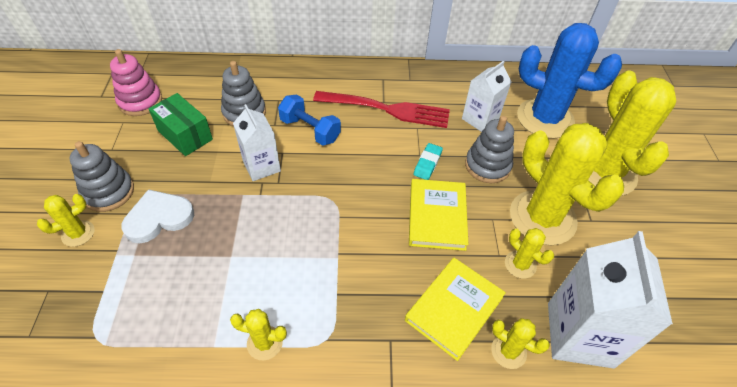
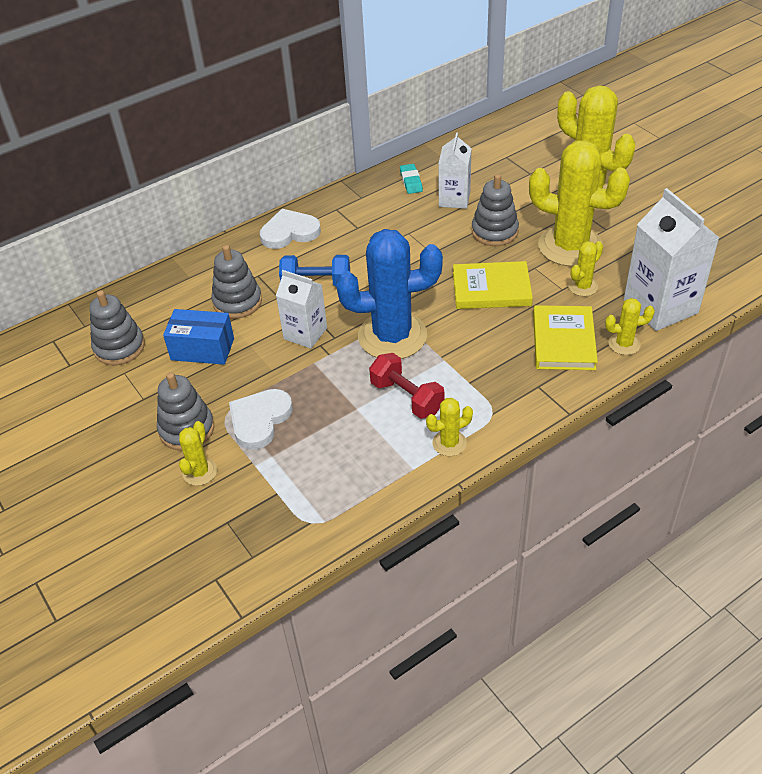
camera: 30 degrees left, 5 degrees down
pink stacking toy [110,49,162,116] -> grey stacking toy [90,290,145,365]
green box [149,93,213,156] -> blue box [163,309,234,365]
red fork [313,91,450,128] -> none
yellow book [409,179,468,251] -> yellow book turned 60 degrees counterclockwise [453,261,533,309]
turquoise eraser [413,143,443,180] -> turquoise eraser moved to [400,164,423,194]
yellow cactus [505,228,554,279] -> yellow cactus turned 60 degrees counterclockwise [568,241,603,296]
blue cactus [517,23,622,139] -> blue cactus moved to [336,229,443,359]
none -> white heart [260,209,321,249]
none -> red dumbbell [369,353,444,419]

